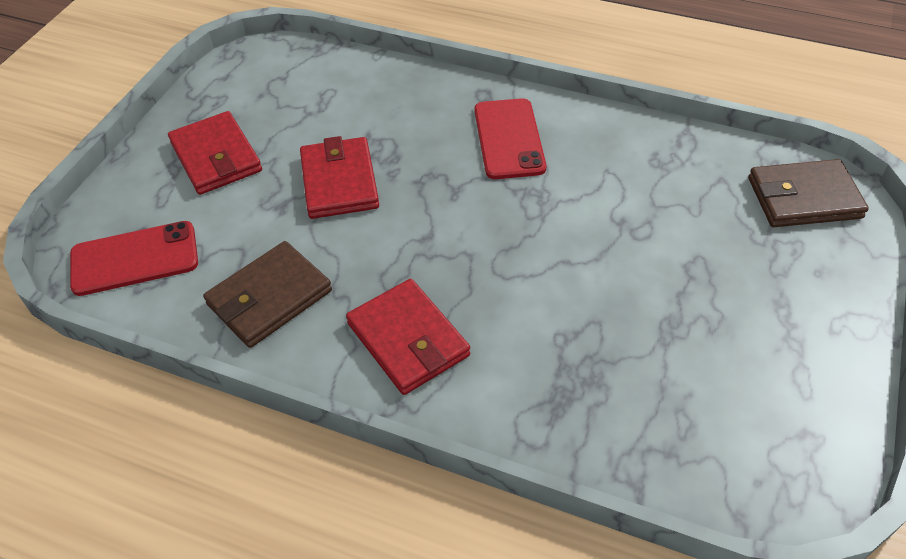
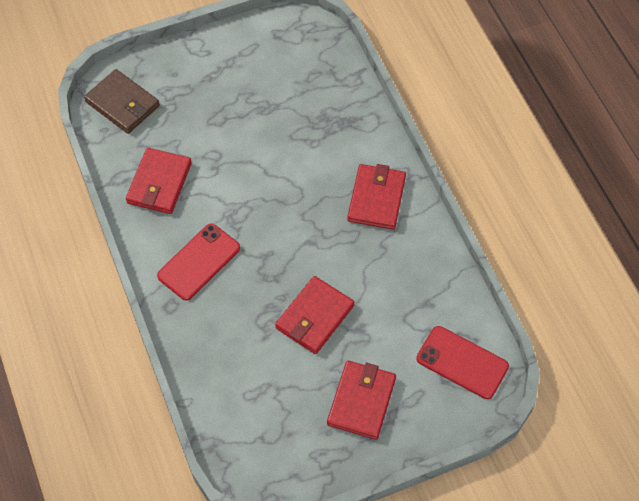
camera: 135 degrees left, 10 degrees up
brown wallet [203,241,332,348] -> none
none -> red wallet [126,148,192,214]

